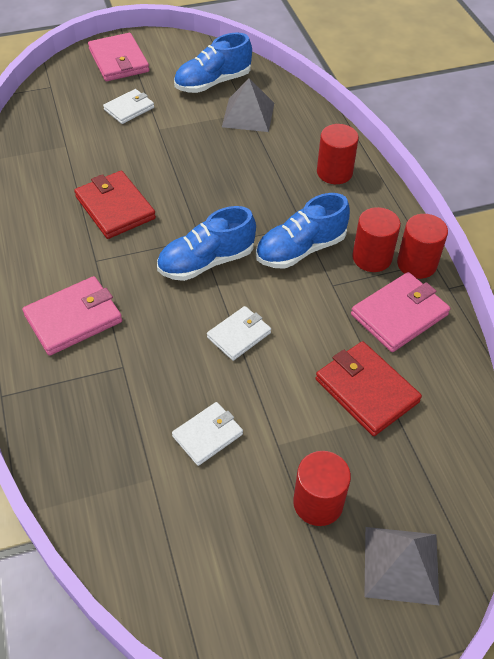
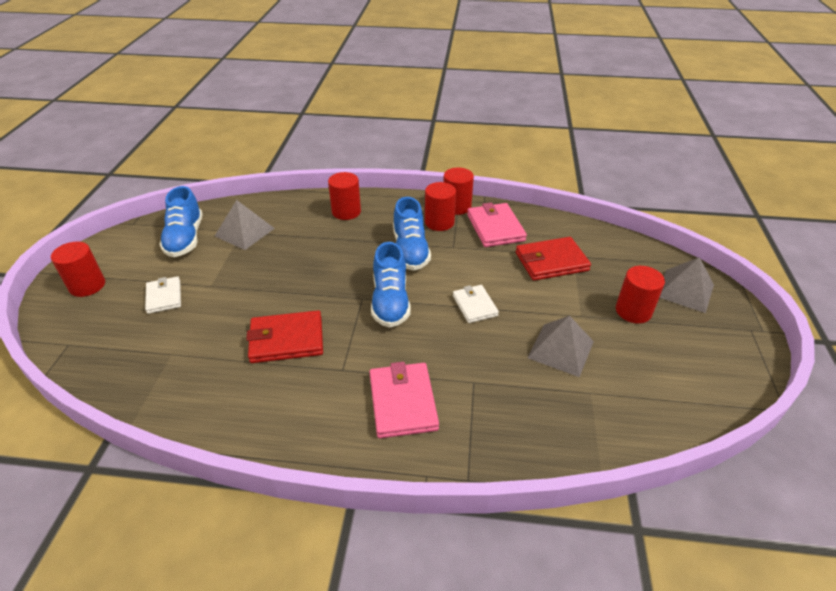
camera: 65 degrees left, 10 degrees down
pink wallet [88,33,149,81] -> red cylinder [51,242,105,297]
white wallet [172,402,243,466] -> grey pyramid [528,316,594,377]

